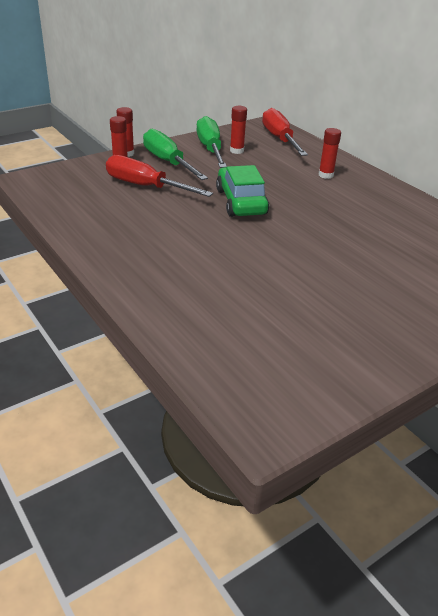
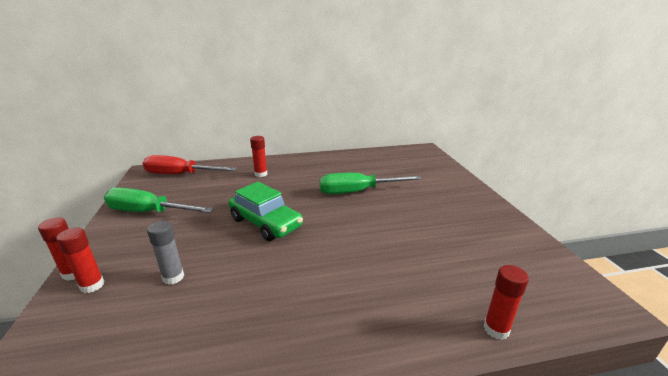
camera: 65 degrees left, 10 degrees down
red screwdriver [106,155,213,197] -> grey glue stick [147,221,184,285]
green screwdriver [143,128,208,180] -> green screwdriver moved to [319,173,422,194]
green car [216,165,269,217] -> green car turned 150 degrees counterclockwise [229,182,303,241]
red glue stick [230,106,247,154] -> red glue stick moved to [483,265,529,340]

